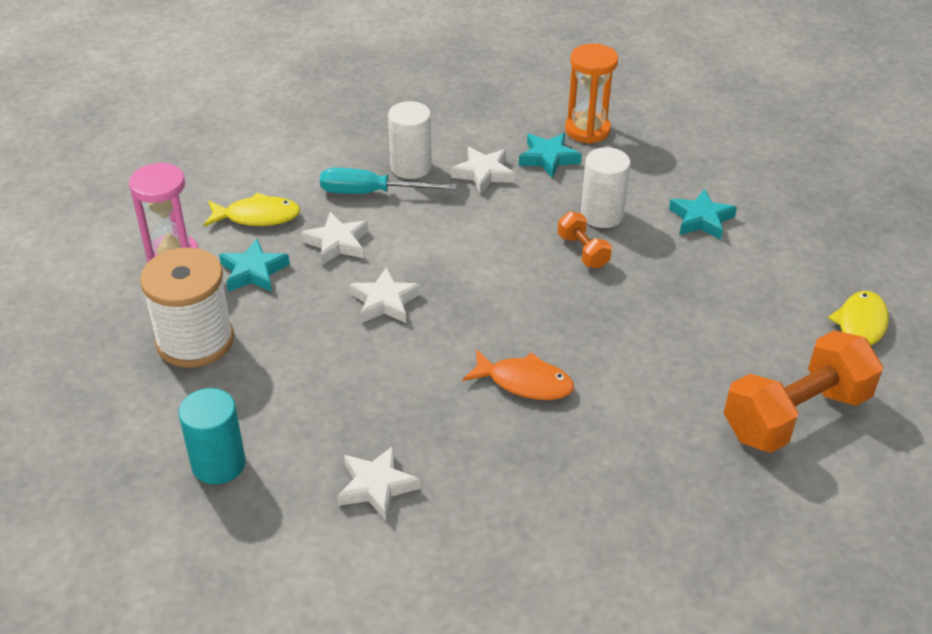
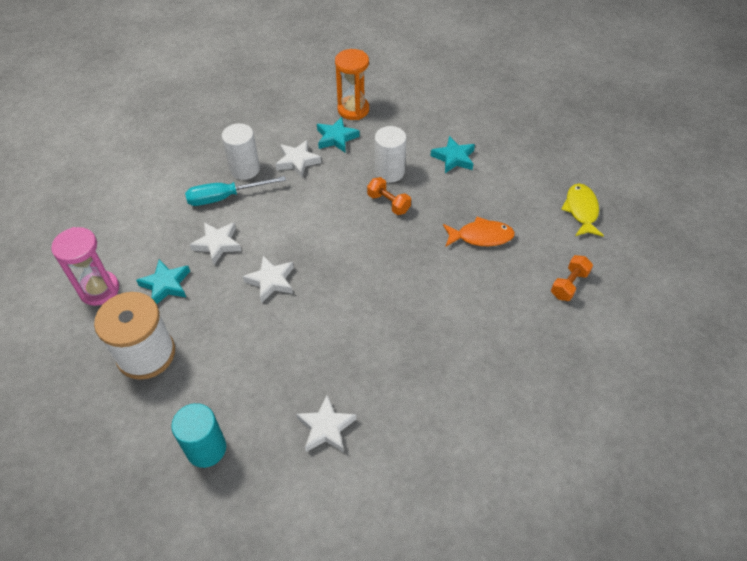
camera: 20 degrees left, 10 degrees up
yellow fish [204,193,301,226] -> none
orange fish [463,349,574,400] -> orange fish moved to [443,217,515,246]
orange dumbbell [724,330,883,453] -> orange dumbbell [551,255,593,301], size x0.48

